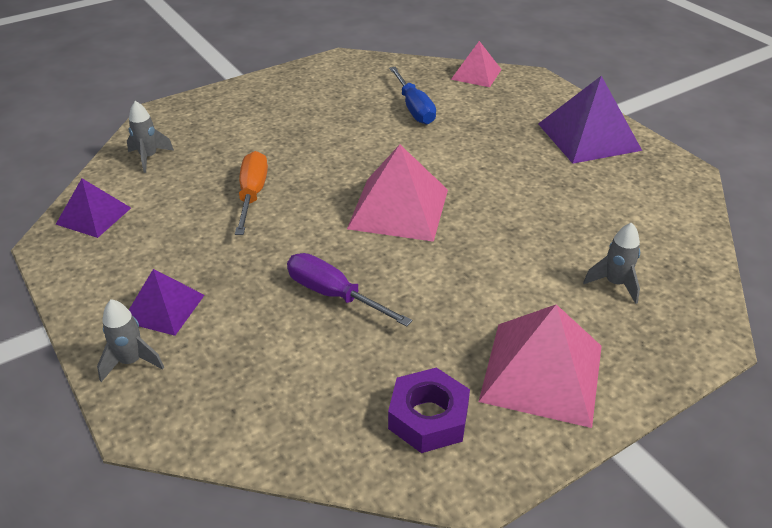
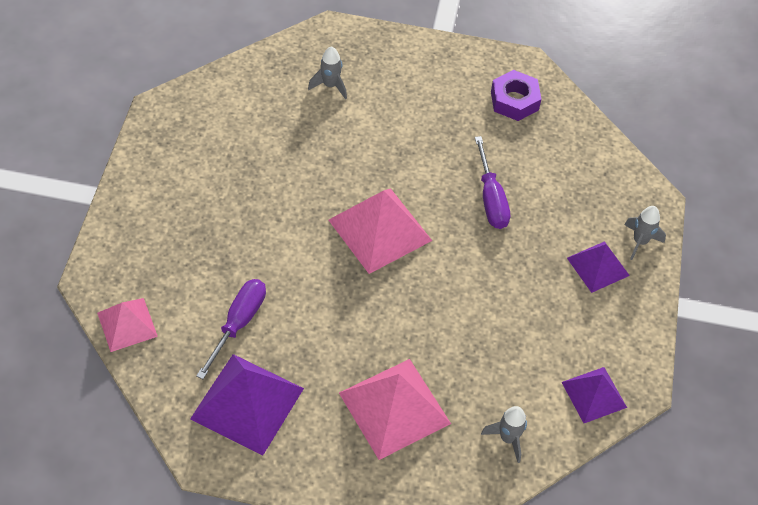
camera: 140 degrees left, 15 degrees up
orange screwdriver [235,151,268,235] -> none
blue screwdriver [389,67,436,125] -> purple screwdriver [196,279,266,379]
pink pyramid [479,304,602,428] -> pink pyramid moved to [339,359,451,460]
purple pyramid [538,76,642,164] -> purple pyramid moved to [190,354,304,455]

